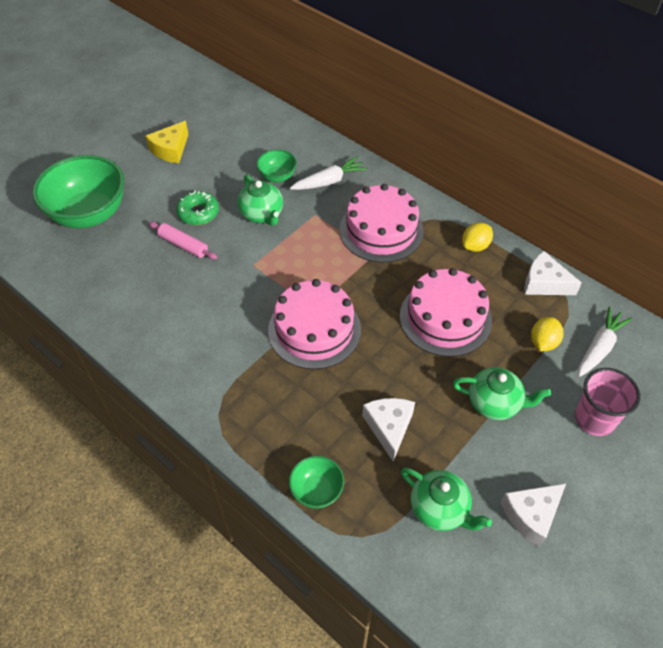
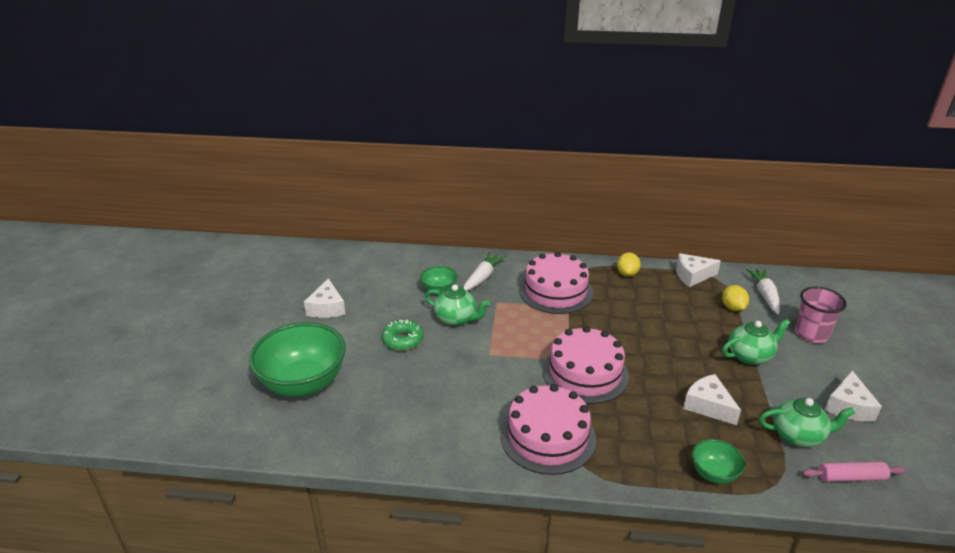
camera: 35 degrees left, 20 degrees down
yellow cheese [145,121,189,163] -> white cheese [304,278,345,318]
pink rolling pin [149,222,218,260] -> pink rolling pin moved to [802,462,905,482]
pink cake [400,268,492,357] -> pink cake moved to [500,384,596,475]

